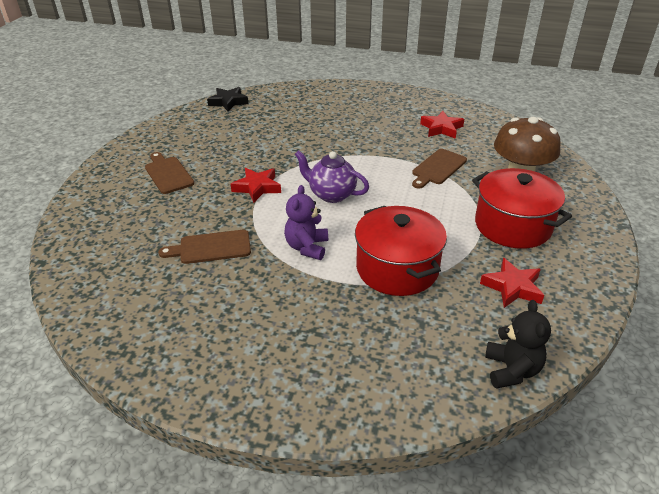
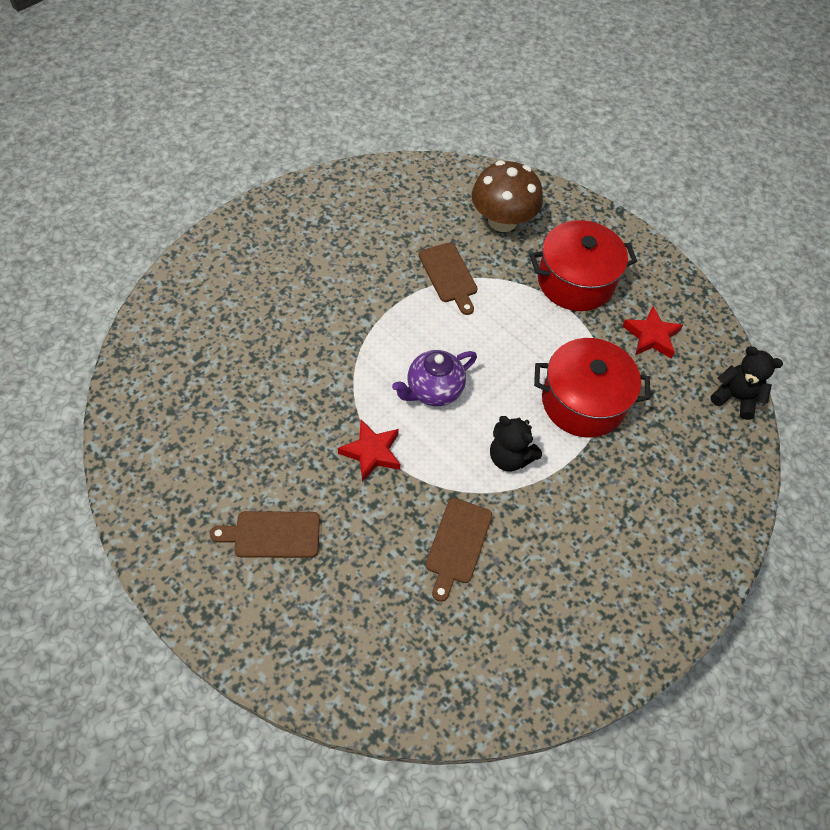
camera: 65 degrees left, 20 degrees up
black star [207,87,248,111] -> none
purple teddy bear [284,185,328,260] -> black teddy bear [490,416,542,471]
red star [420,111,464,139] -> none

